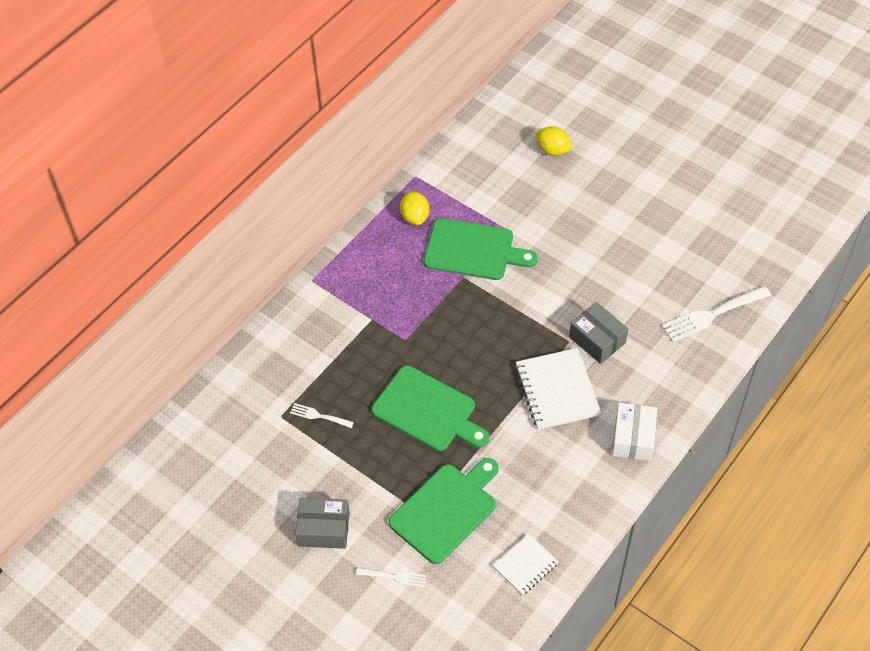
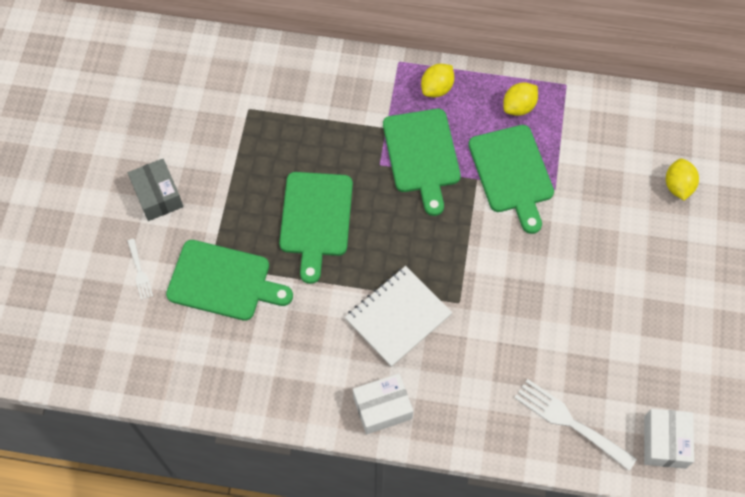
camera: 60 degrees right, 10 degrees up
white fork [290,403,354,428] -> none
white notebook [493,534,559,595] -> none
grey box [569,302,628,364] -> none
none -> green cutting board [383,109,461,216]
none -> yellow lemon [421,64,454,97]
none -> white box [644,409,694,469]

